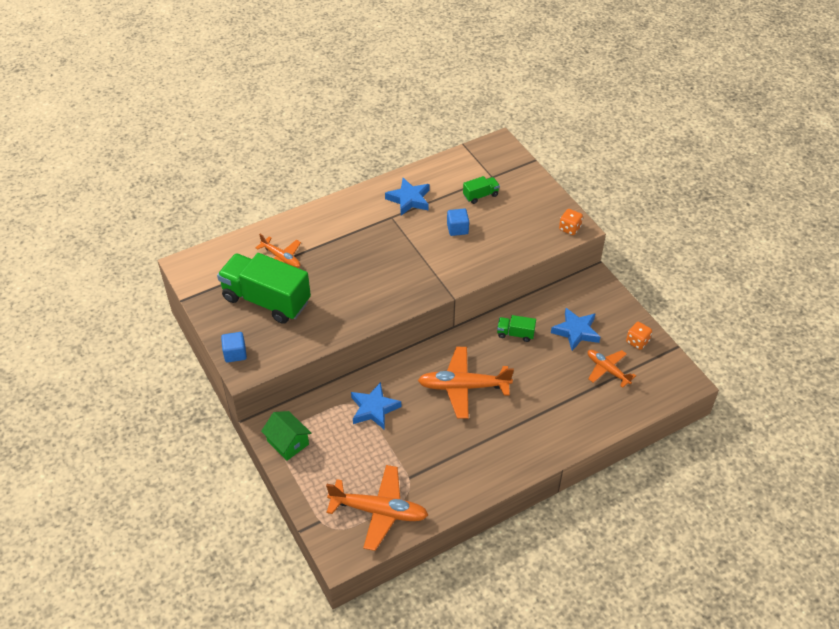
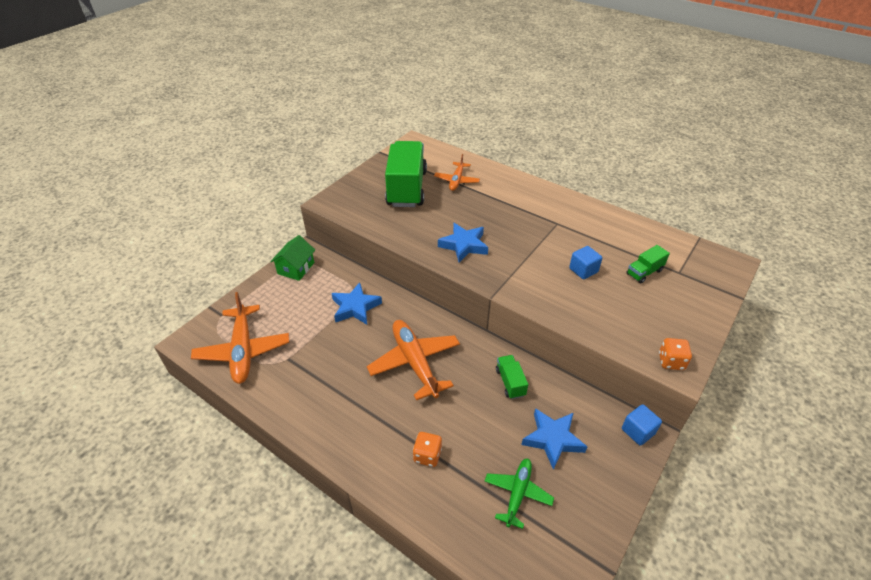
camera: 65 degrees right, 5 degrees down
blue cube [221,332,247,363] -> blue cube moved to [622,404,662,446]
blue star [385,178,429,215] -> blue star moved to [438,223,488,262]
green truck [463,176,500,204] -> green truck turned 105 degrees clockwise [627,245,670,284]
orange plane [588,350,636,388] -> green plane [485,459,554,529]
orange dice [626,322,652,350] -> orange dice moved to [413,432,442,467]

